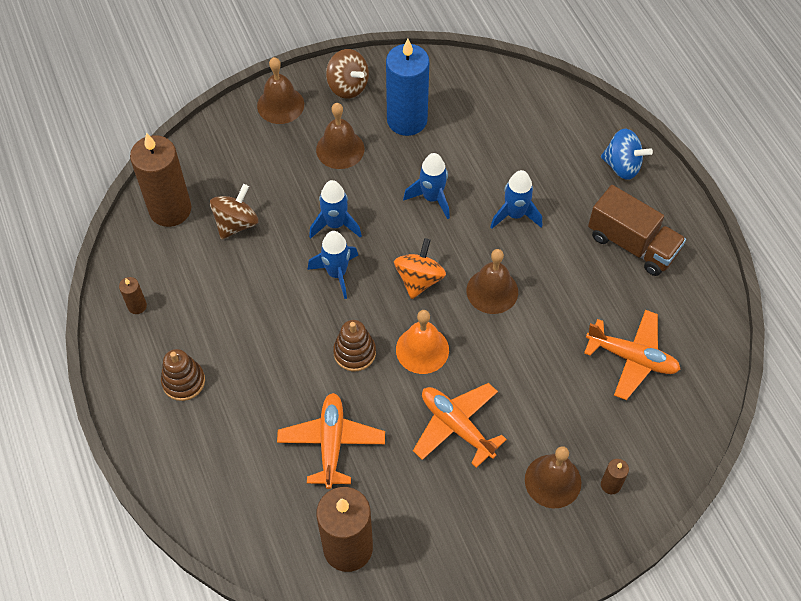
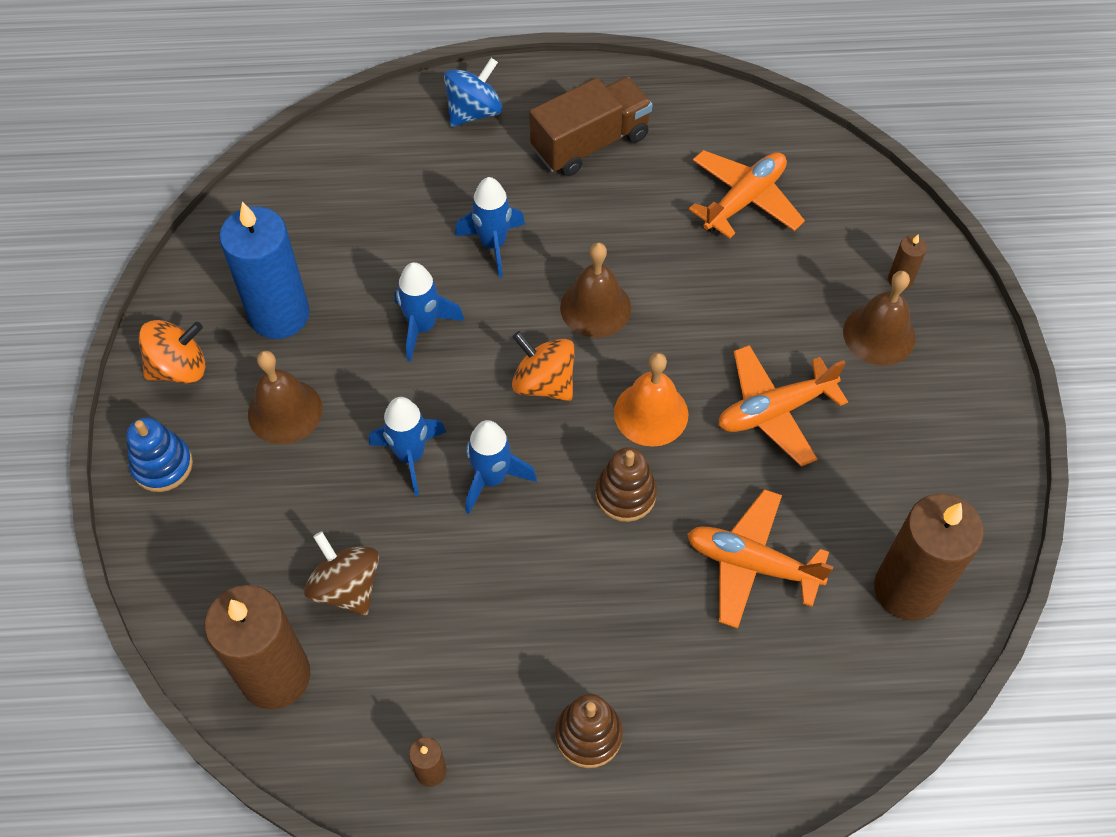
camera: 70 degrees left, 0 degrees up
brown bell [257,57,304,124] -> blue stacking toy [126,418,193,492]
brown spinning top [326,49,369,99] -> orange spinning top [139,320,205,384]

